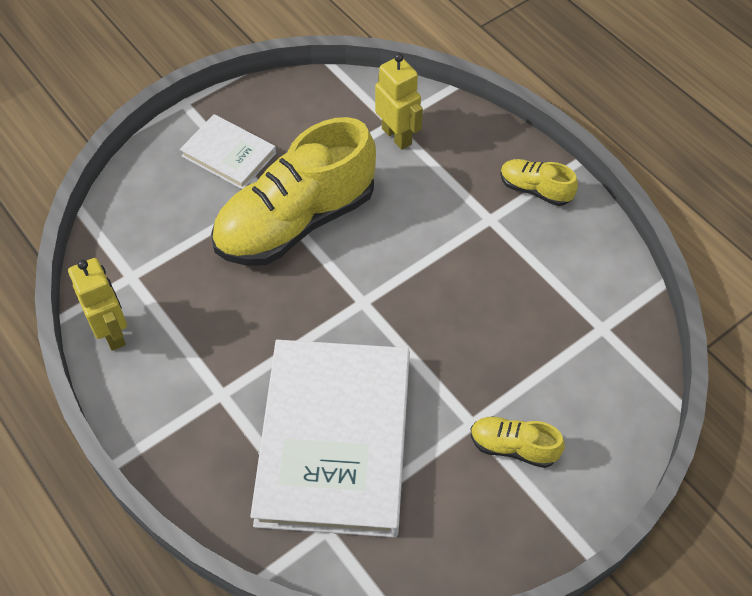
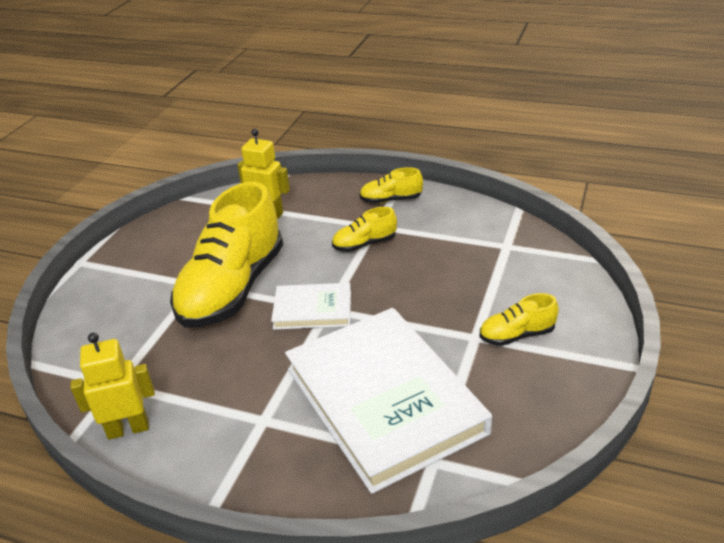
camera: 30 degrees left, 20 degrees down
yellow robot [68,258,127,351] -> yellow robot turned 45 degrees counterclockwise [70,333,155,440]
white book [180,114,276,189] -> white book moved to [271,283,351,330]
none -> yellow shoe [332,207,397,252]

